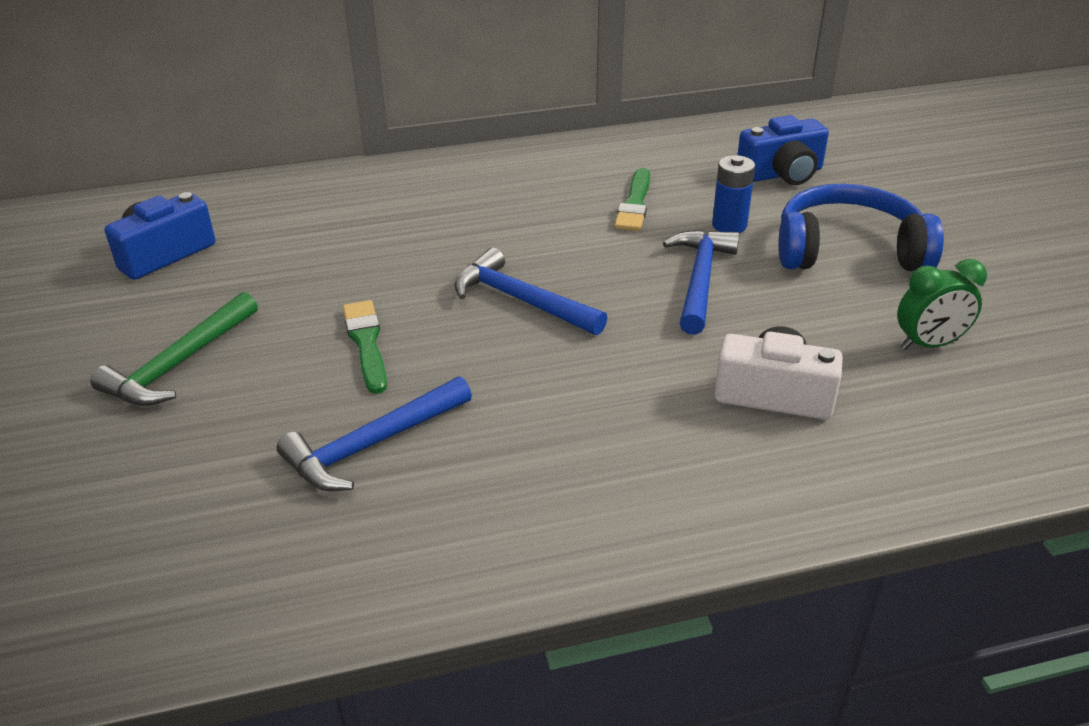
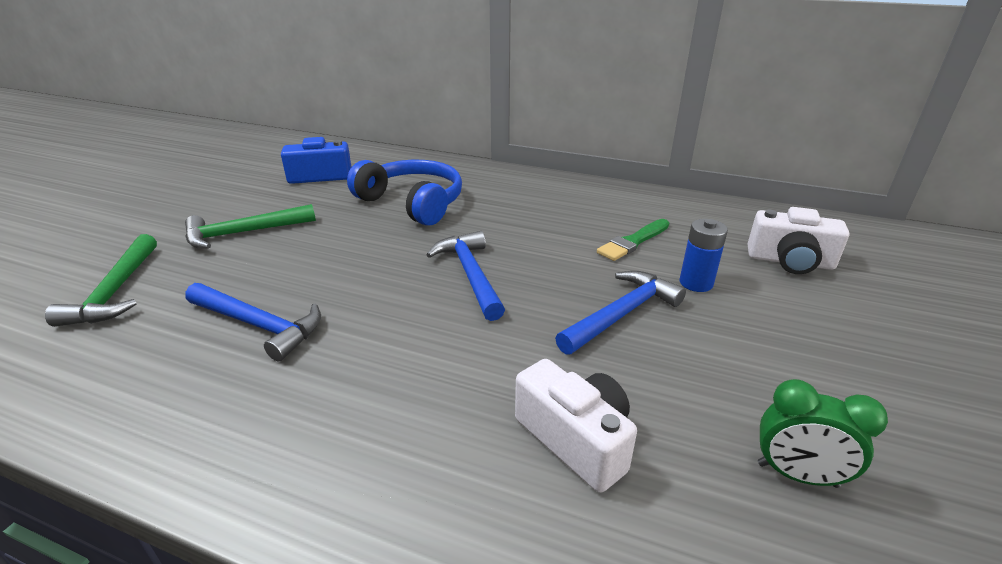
camera: 35 degrees right, 5 degrees down
blue hammer [277,377,472,491] -> blue hammer turned 150 degrees counterclockwise [185,283,321,361]
green brush [343,300,387,394] -> none
blue camera [738,115,829,185] -> white camera [748,207,849,274]
blue headphones [778,184,944,271] -> blue headphones moved to [347,160,462,226]
none -> green hammer [45,234,157,327]

